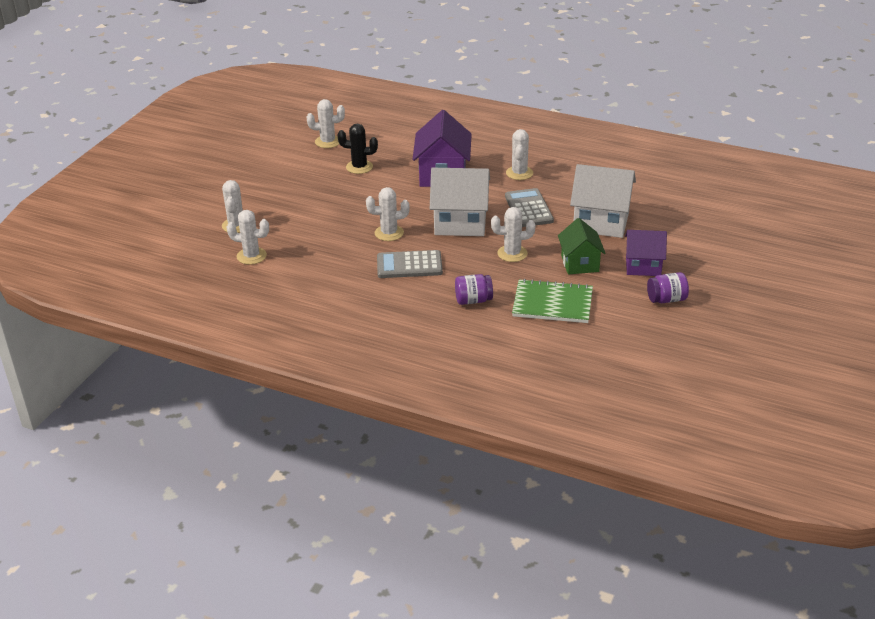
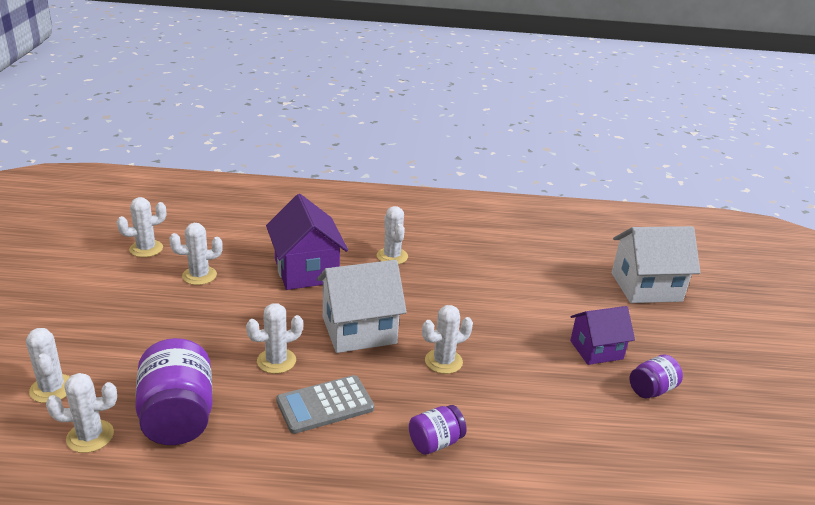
camera: 25 degrees left, 5 degrees down
black cactus [338,124,378,174] -> white cactus [169,223,223,285]
grey calculator [505,188,554,227] -> none
green notebook [512,279,593,323] -> none
green house [558,218,606,274] -> none
white house [570,164,636,238] -> white house moved to [611,226,700,303]
none -> purple jar [135,338,213,445]

